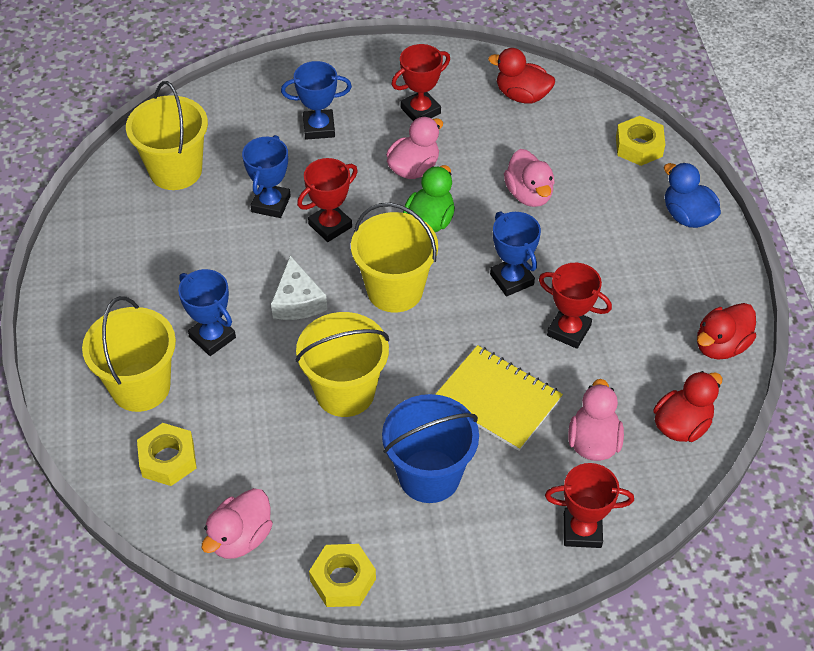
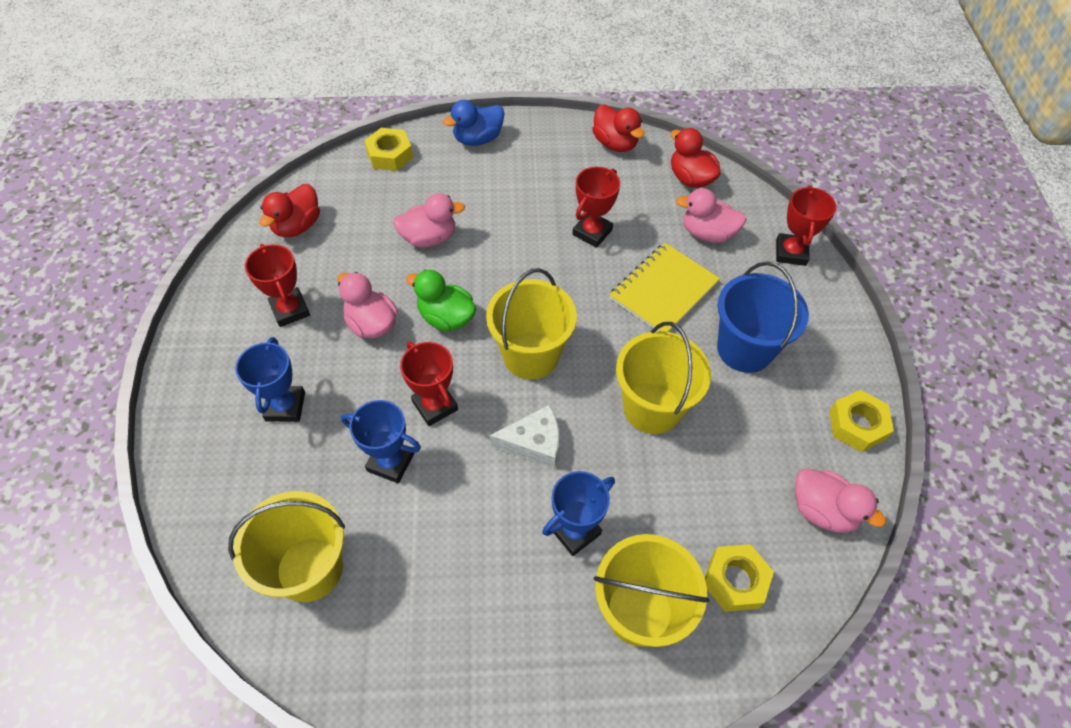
camera: 85 degrees left, 5 degrees up
blue trophy [490,211,541,296] -> none

